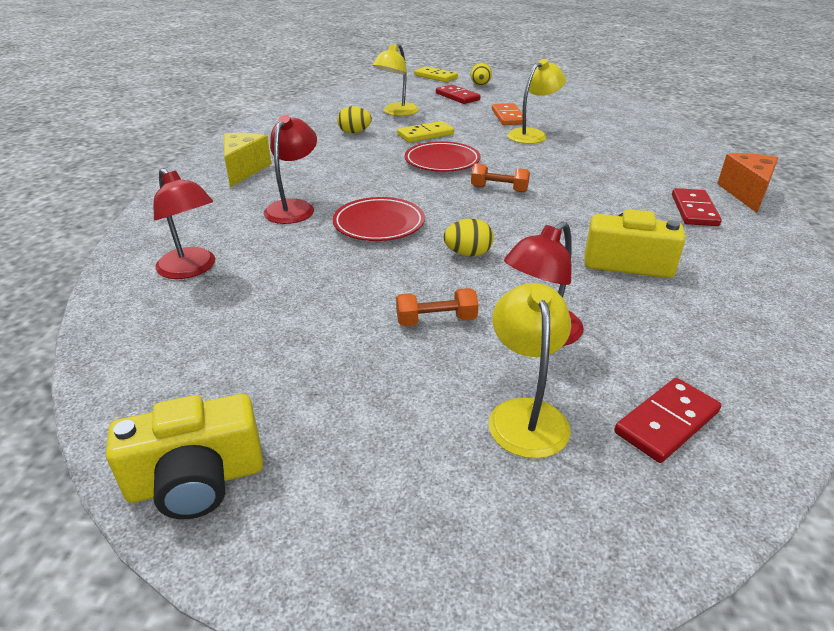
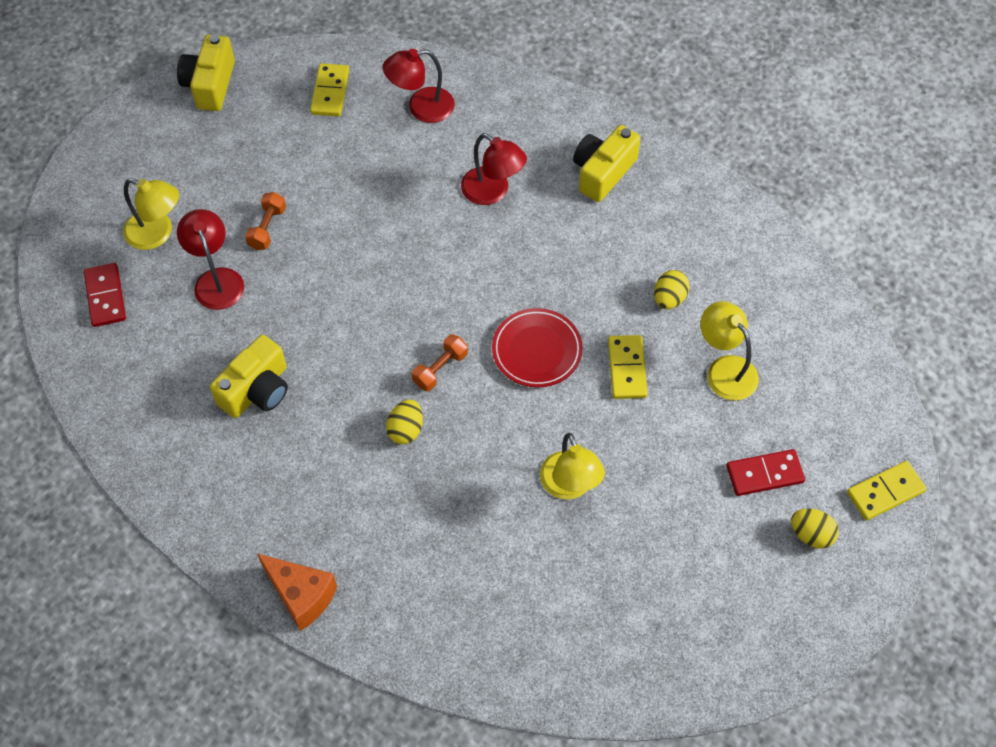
camera: 115 degrees right, 25 degrees up
yellow cheese [224,133,271,187] -> yellow camera [573,125,641,202]
red plate [333,197,425,241] -> none
yellow egg [444,219,494,257] -> yellow egg moved to [386,399,423,444]
orange domino [492,103,527,125] -> none
red domino [672,188,722,226] -> none
none -> yellow domino [310,63,349,116]

